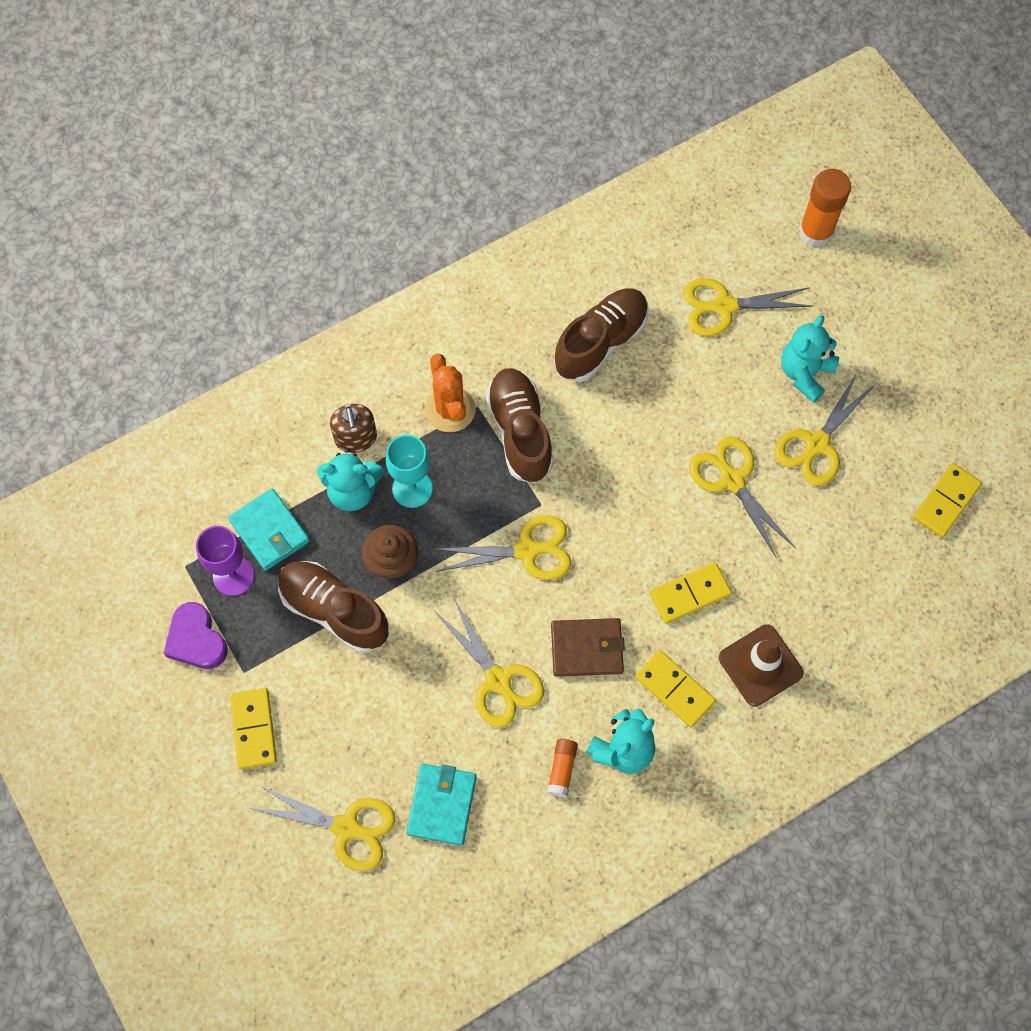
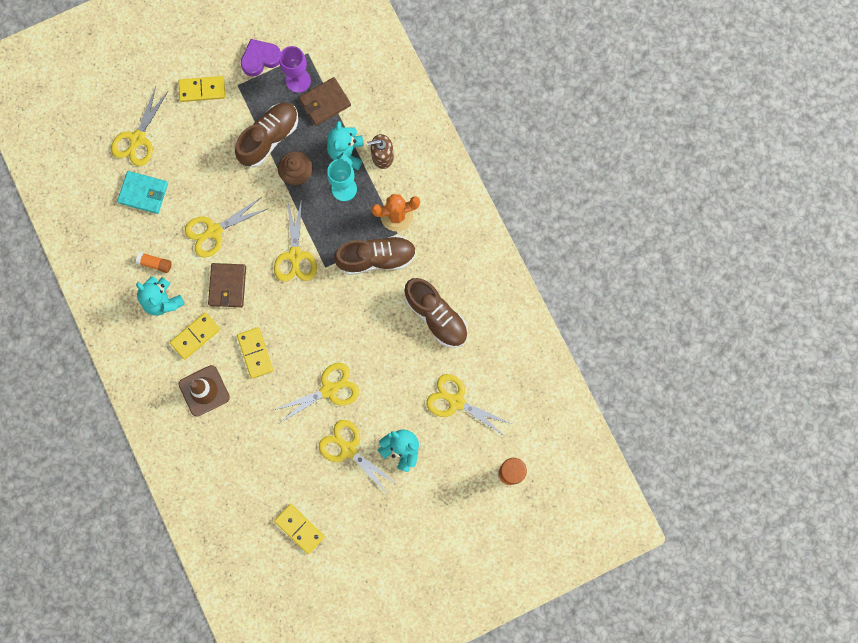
camera: 95 degrees right, 10 degrees up
turquoise wallet [228,488,310,571] -> brown wallet [299,77,351,126]
yellow scissors [683,278,813,336] -> yellow scissors turned 60 degrees counterclockwise [426,374,512,437]

